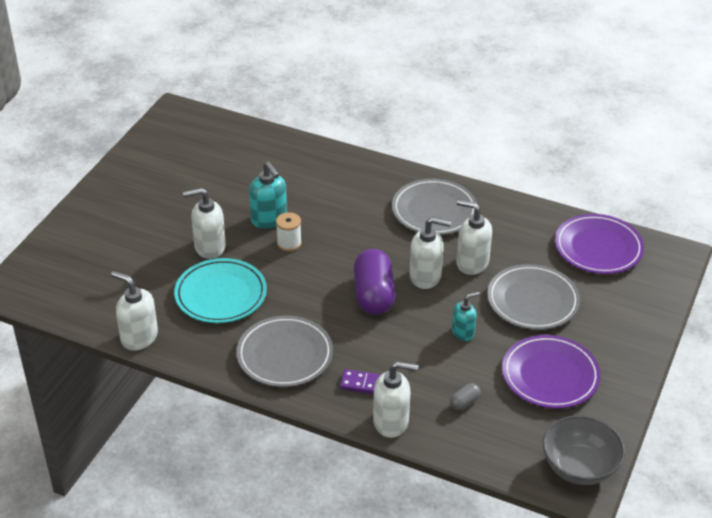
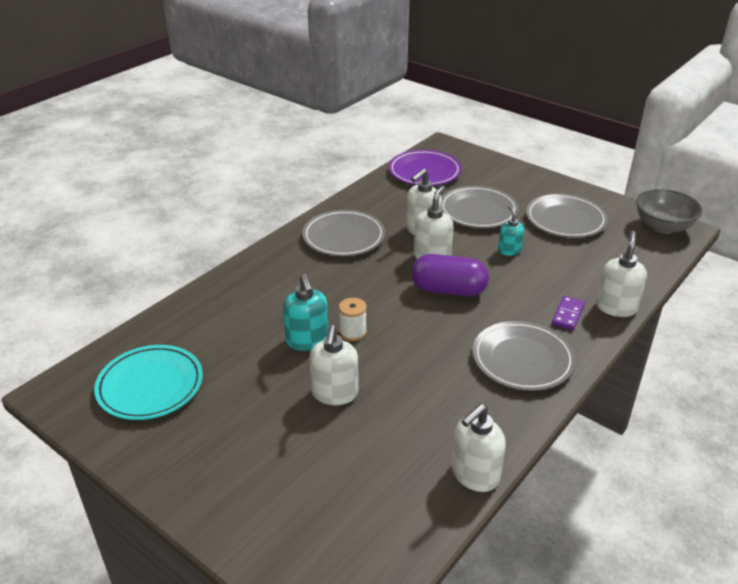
camera: 75 degrees left, 5 degrees down
turquoise plate [174,258,267,323] -> turquoise plate moved to [94,345,203,420]
turquoise soap dispenser [249,162,287,229] -> turquoise soap dispenser turned 90 degrees clockwise [283,274,328,351]
grey capsule [450,383,480,410] -> none
purple plate [502,335,601,409] -> grey plate [526,194,608,238]

